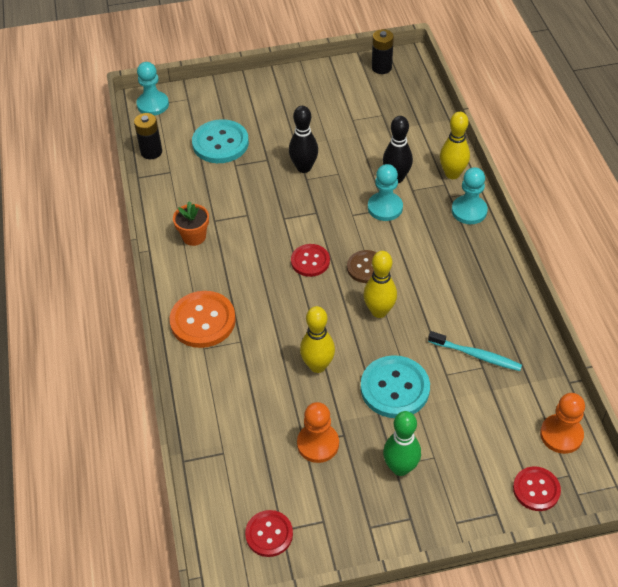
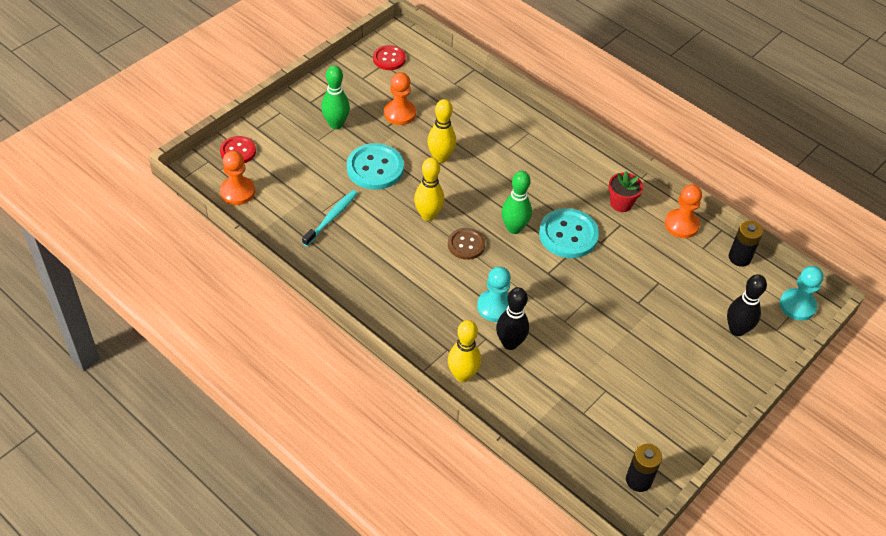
camera: 140 degrees right, 0 degrees up
orange button [170,291,236,348] -> none
orange flower pot [173,201,209,246] -> red flower pot [608,171,643,212]
turquoise button [192,119,249,163] -> turquoise button moved to [539,208,599,258]
black bowling pin [289,106,318,173] -> black bowling pin moved to [727,274,767,336]
red button [291,244,330,277] -> green bowling pin [501,171,532,234]
turquoise toothbrush [428,331,522,371] -> turquoise toothbrush turned 135 degrees clockwise [302,190,358,246]
turquoise pawn [452,167,488,224] -> none
none -> orange pawn [665,184,702,238]

